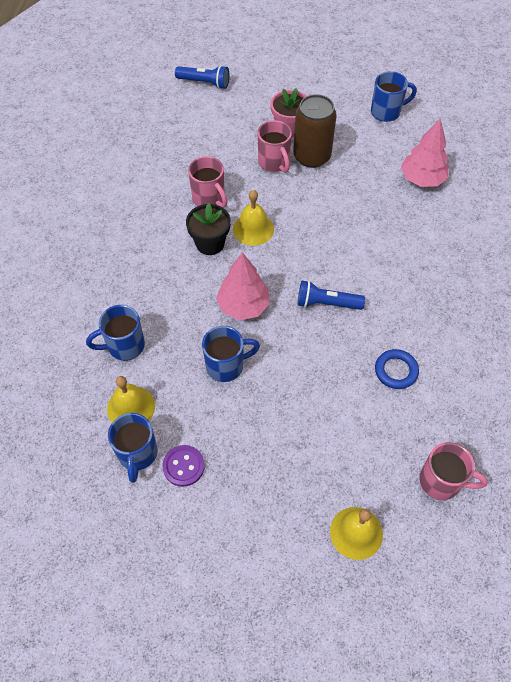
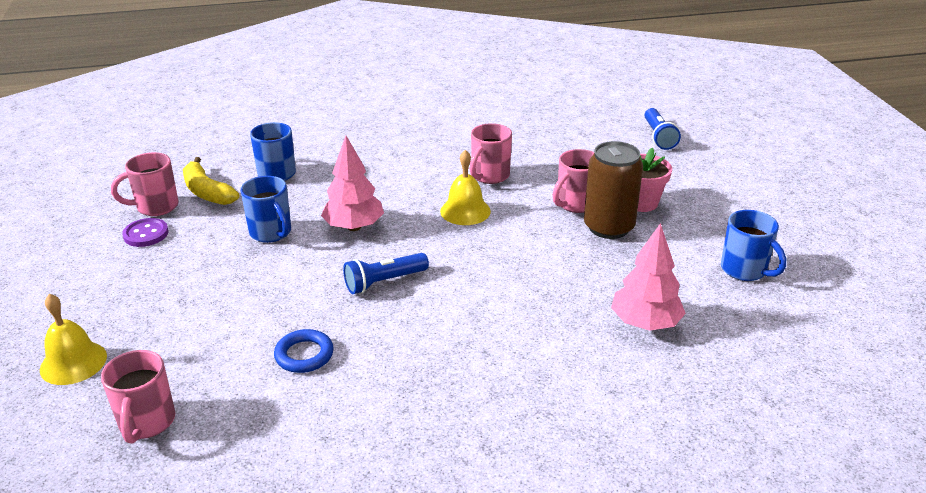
camera: 70 degrees right, 25 degrees down
yellow bell [107,376,155,422] -> yellow banana [183,157,239,205]
blue mug [108,413,158,483] -> pink mug [111,152,179,216]
black flower pot [186,203,231,255] -> none
blue flashlight [298,281,365,310] -> blue flashlight turned 105 degrees counterclockwise [343,253,429,294]

